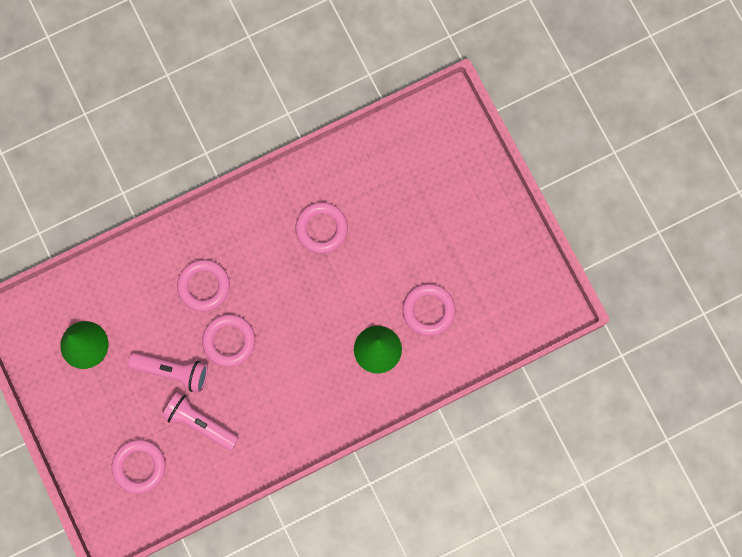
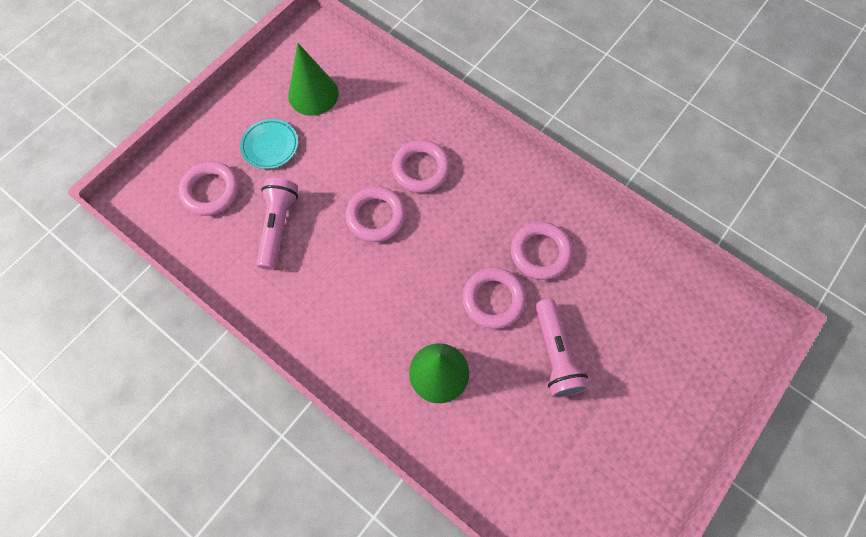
camera: 65 degrees right, 10 degrees down
pink flashlight [128,353,208,392] -> pink flashlight moved to [536,299,589,398]
pink ring [403,284,455,336] -> pink ring moved to [462,268,526,329]
none -> turquoise plate [240,119,298,169]

